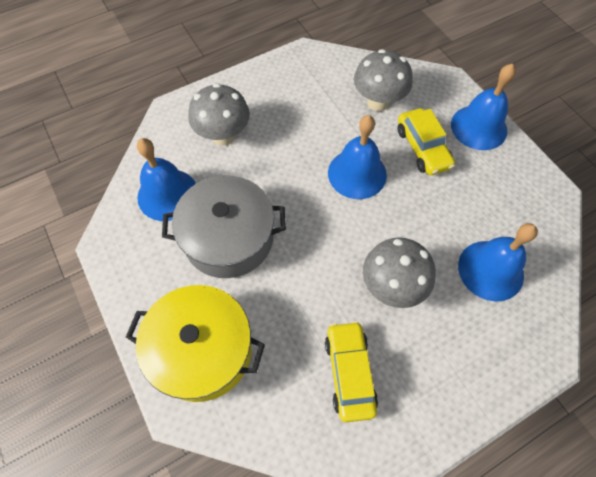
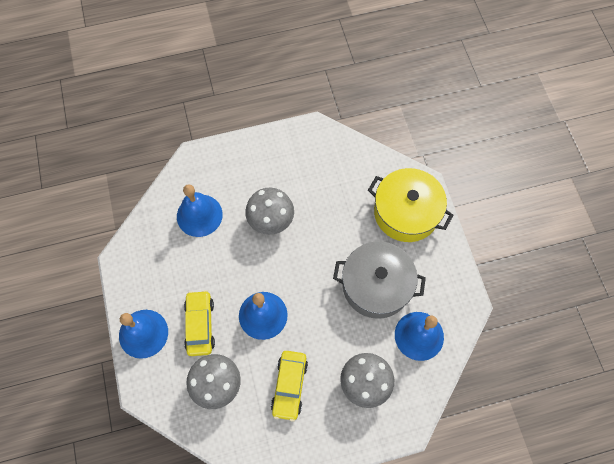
camera: 165 degrees left, 5 degrees up
yellow car [325,321,378,422] -> yellow car moved to [271,351,308,422]

